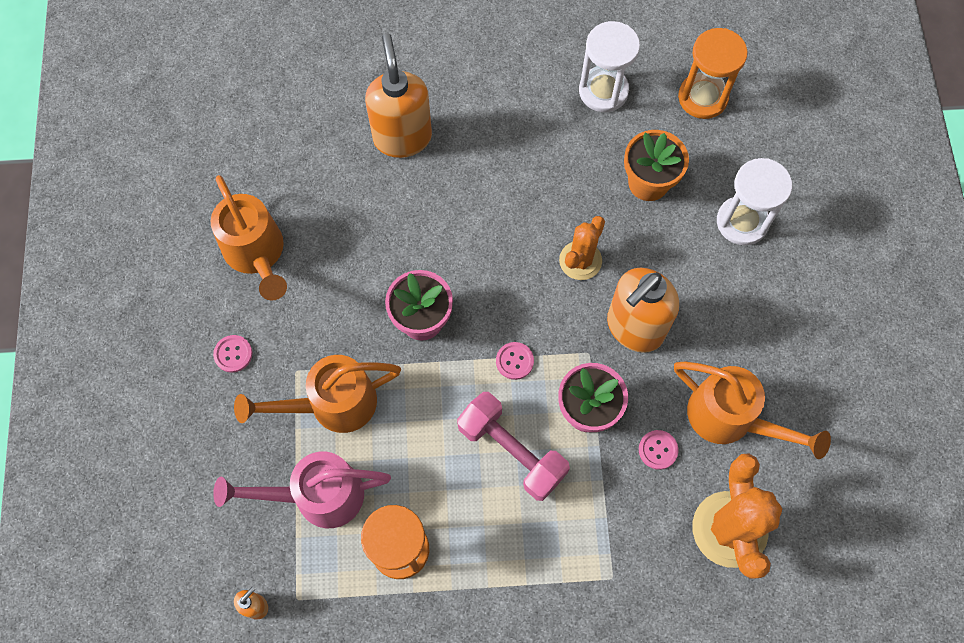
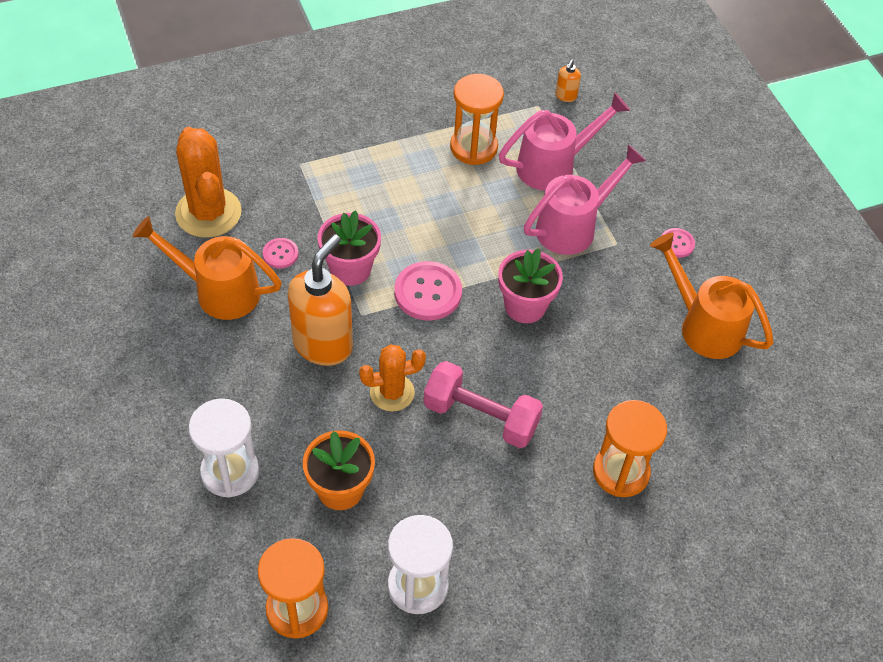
camera: 160 degrees right, 15 degrees down
orange watering can [234,355,401,433] -> pink watering can [524,145,646,255]
orange soap dispenser [365,33,432,158] -> orange hourglass [593,400,667,497]
pink dumbbell [457,392,570,501] -> pink dumbbell moved to [423,361,543,448]
pink button [496,342,534,380] -> pink button [394,261,462,320], size x1.87
orange cactus [559,216,605,280] -> orange cactus turned 60 degrees clockwise [359,344,426,411]

